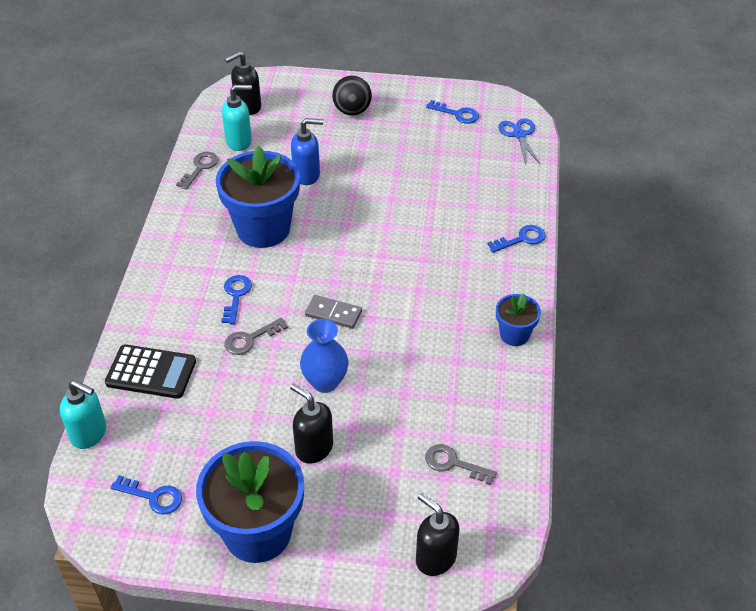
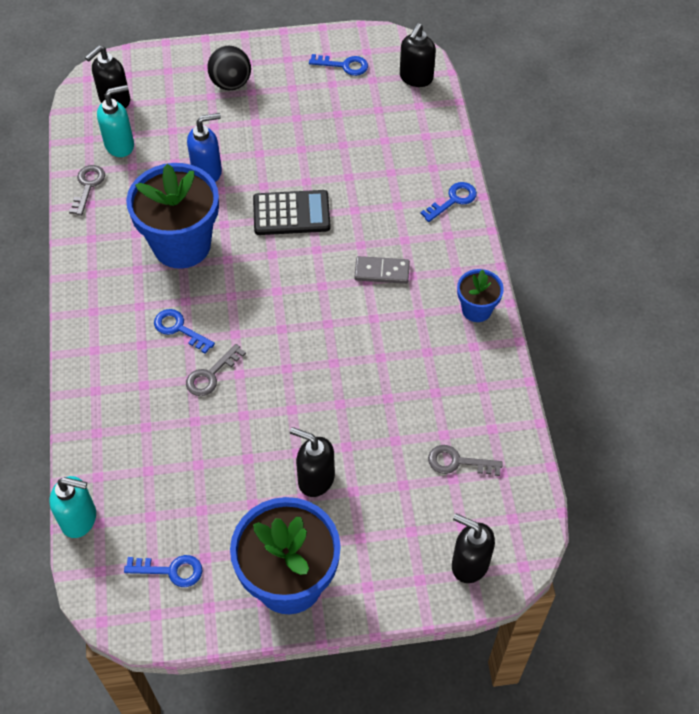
camera: 15 degrees left, 10 degrees up
black calculator [105,344,196,399] -> black calculator moved to [253,190,331,235]
blue key [221,275,252,324] -> blue key turned 45 degrees counterclockwise [154,309,215,354]
blue vase [300,319,349,393] -> none
grey domino [305,295,362,329] -> grey domino moved to [354,256,410,284]
blue scissors [498,118,540,165] -> black soap dispenser [400,23,436,87]

